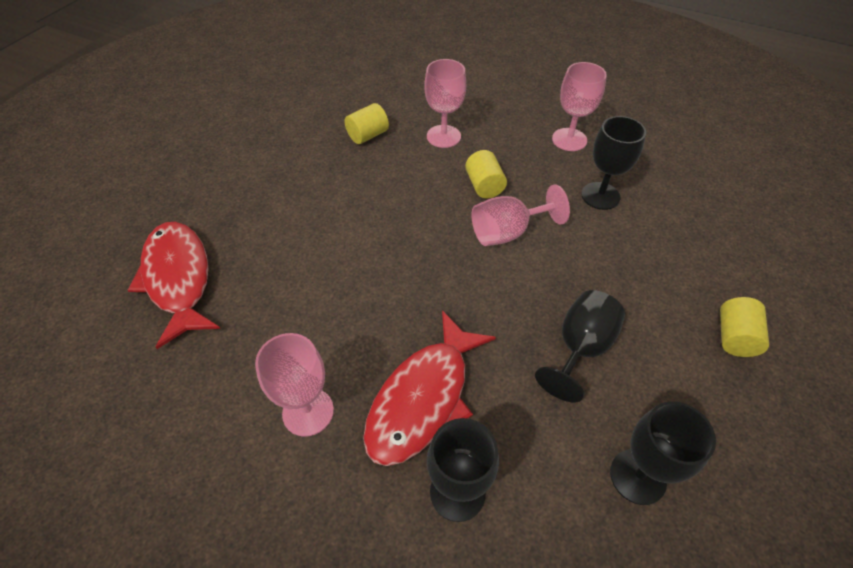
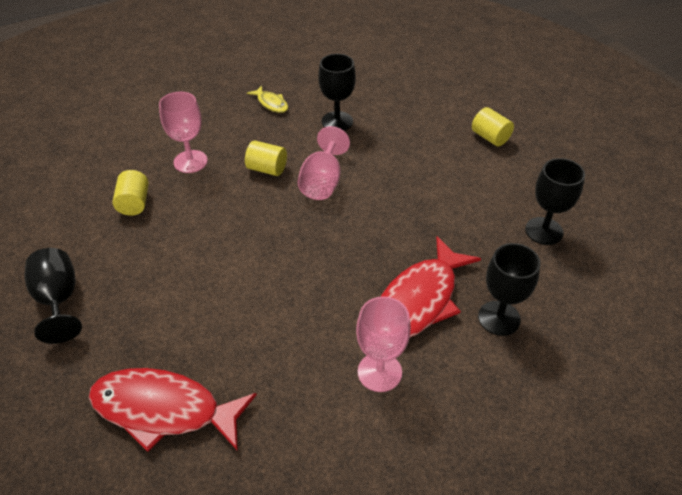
camera: 55 degrees left, 5 degrees down
red fish [363,310,496,466] -> red fish turned 60 degrees clockwise [380,236,481,337]
black goblet [535,290,625,402] -> black goblet moved to [25,248,82,344]
pink goblet [552,62,607,151] -> yellow fish [247,85,288,113]

